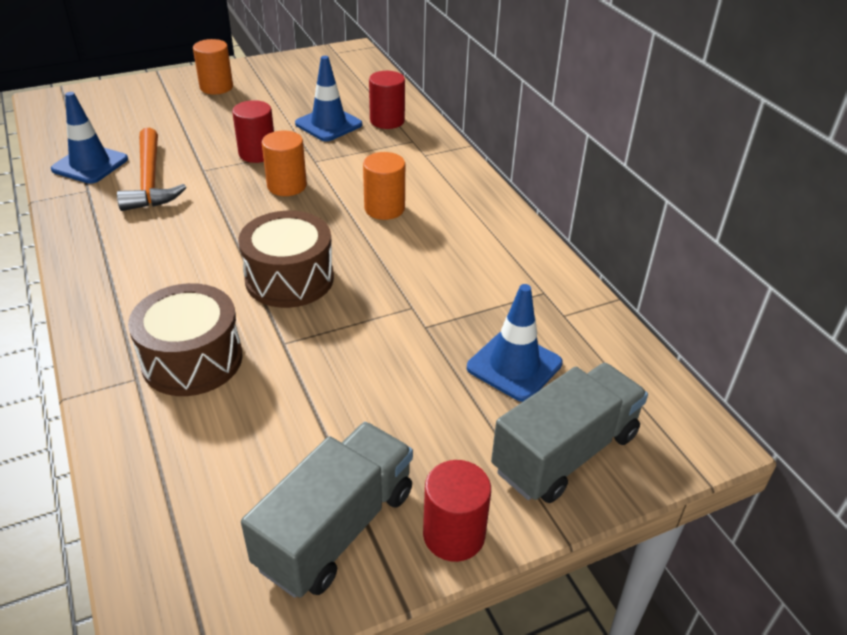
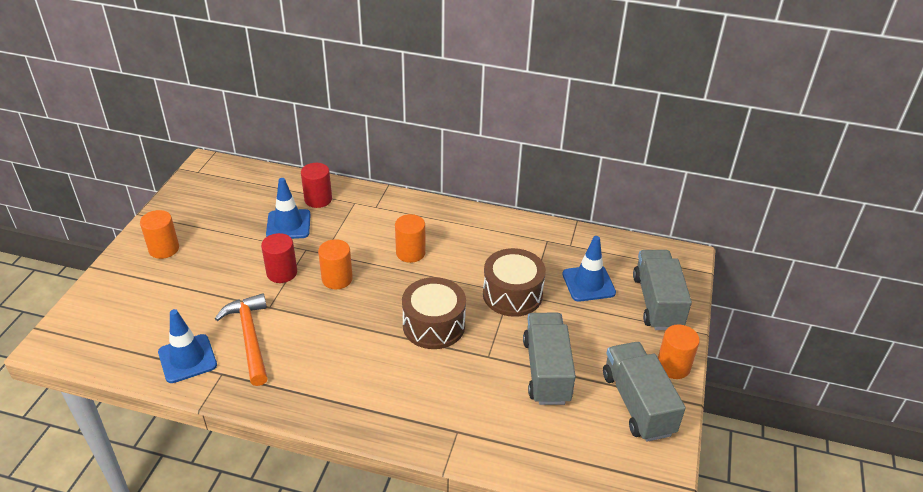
camera: 50 degrees left, 0 degrees up
orange hammer [117,128,186,211] -> orange hammer turned 135 degrees counterclockwise [215,293,268,386]
brown drum [128,283,243,396] -> brown drum moved to [483,248,546,317]
red cylinder [423,460,491,562] -> orange cylinder [658,324,700,379]
none -> grey truck [523,313,576,405]

